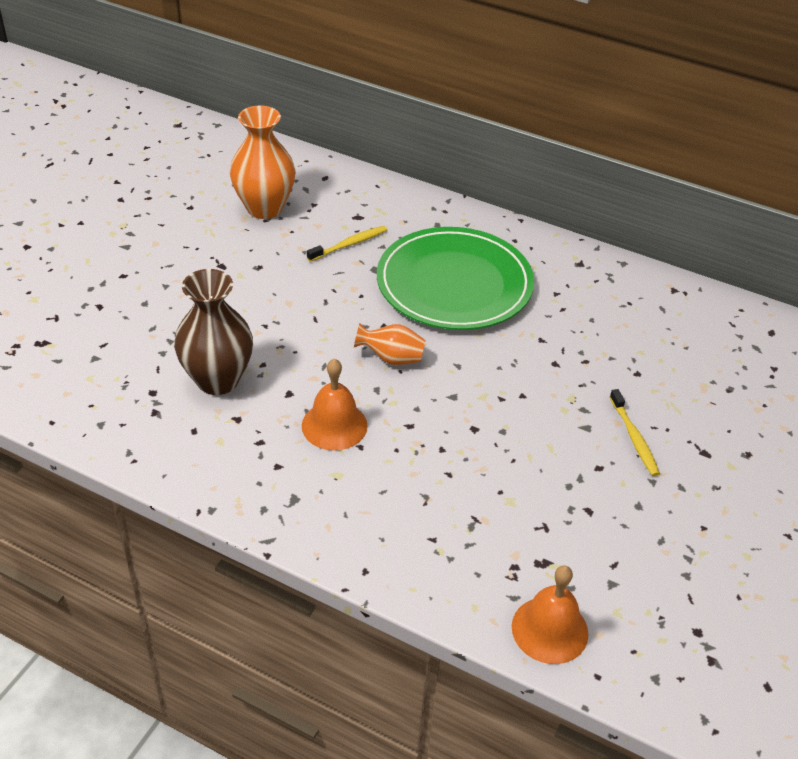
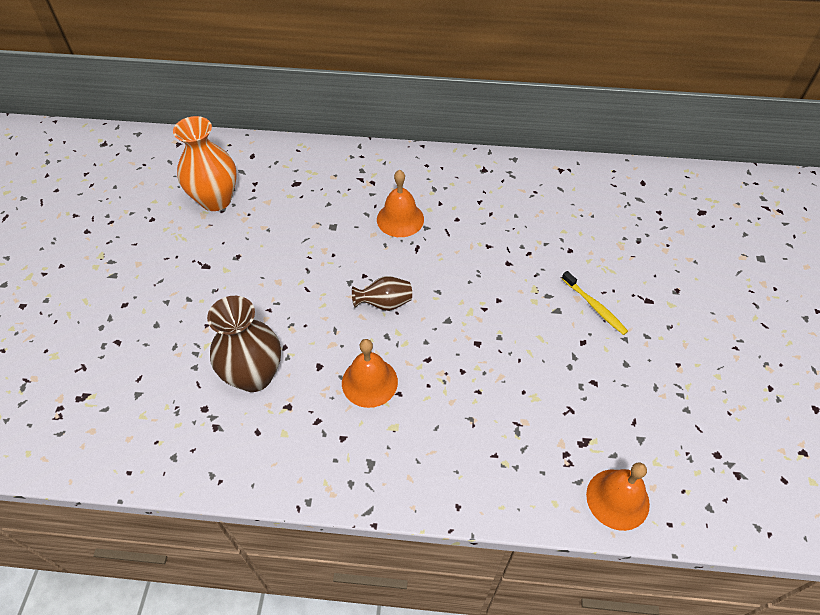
camera: 20 degrees left, 10 degrees up
yellow toothbrush [307,226,387,262] -> none
orange vase [354,323,425,365] -> brown vase [352,276,412,311]
green plate [377,227,534,330] -> orange bell [377,170,424,237]

